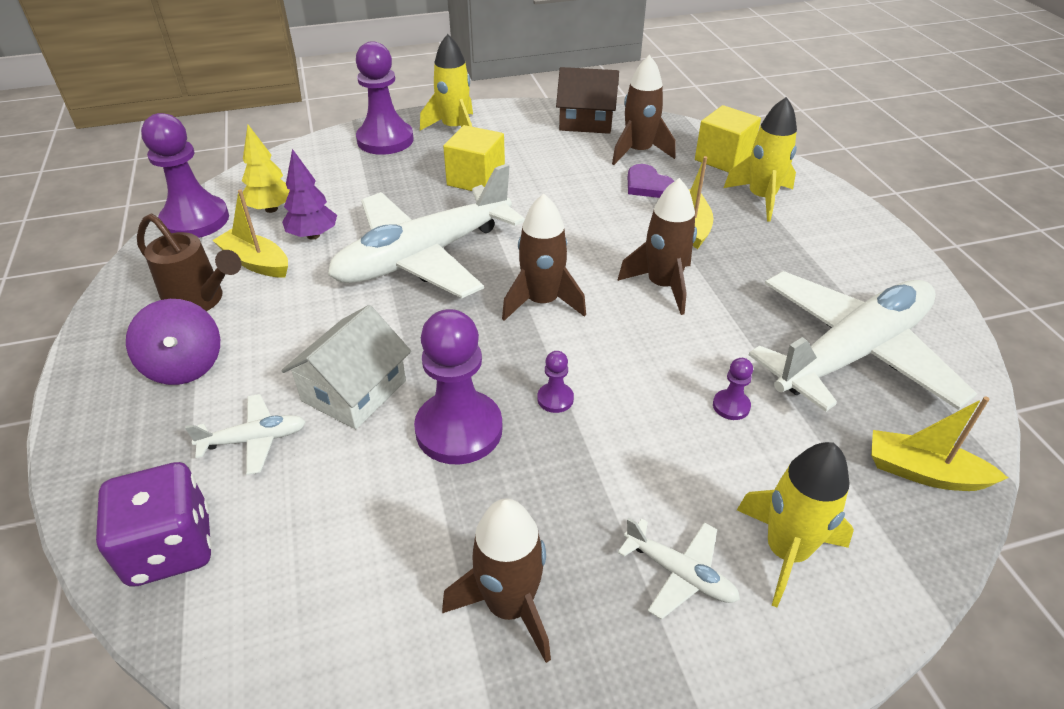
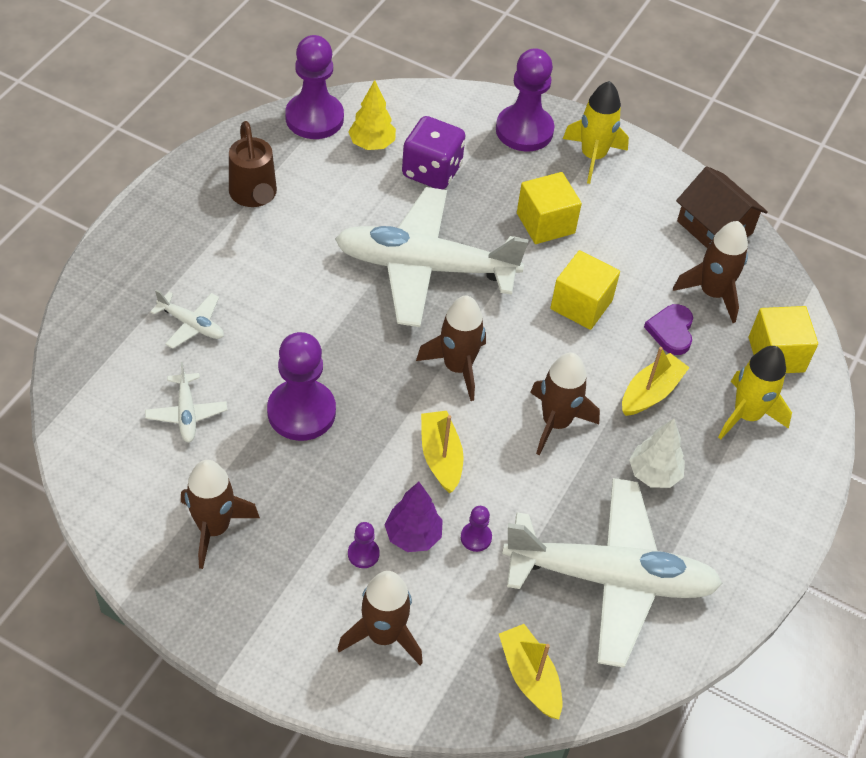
camera: 40 degrees right, 10 degrees up
purple dice [96,462,212,587] -> purple dice moved to [402,116,466,190]
purple spinning top [126,299,220,385] -> none
yellow boat [212,189,288,277] -> yellow boat moved to [421,411,464,493]
white house [281,305,411,430] -> none
purple tree [282,149,337,240] -> purple tree moved to [384,482,443,552]
purple pawn [537,351,574,413] -> purple pawn moved to [348,522,380,568]
white plane [618,518,740,620] -> white plane moved to [145,362,227,442]
yellow rocket [737,442,854,607] -> brown rocket [338,571,423,665]
none -> yellow cube [550,250,620,330]
none -> white tree [629,418,685,488]

